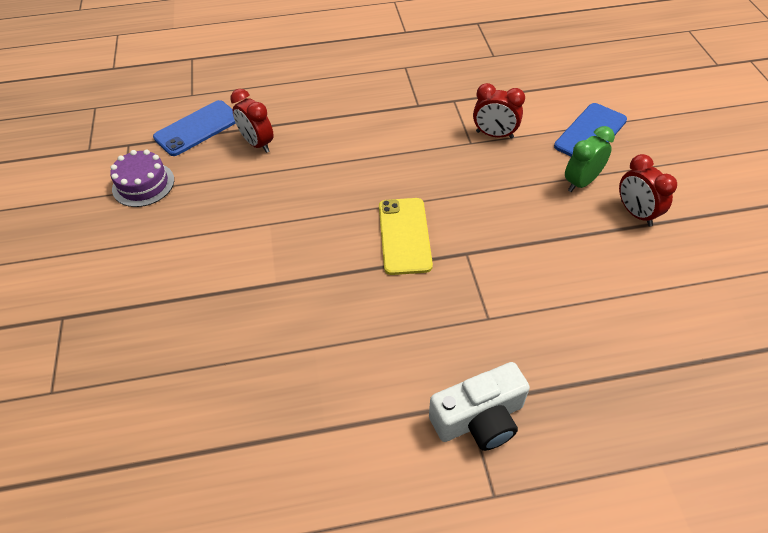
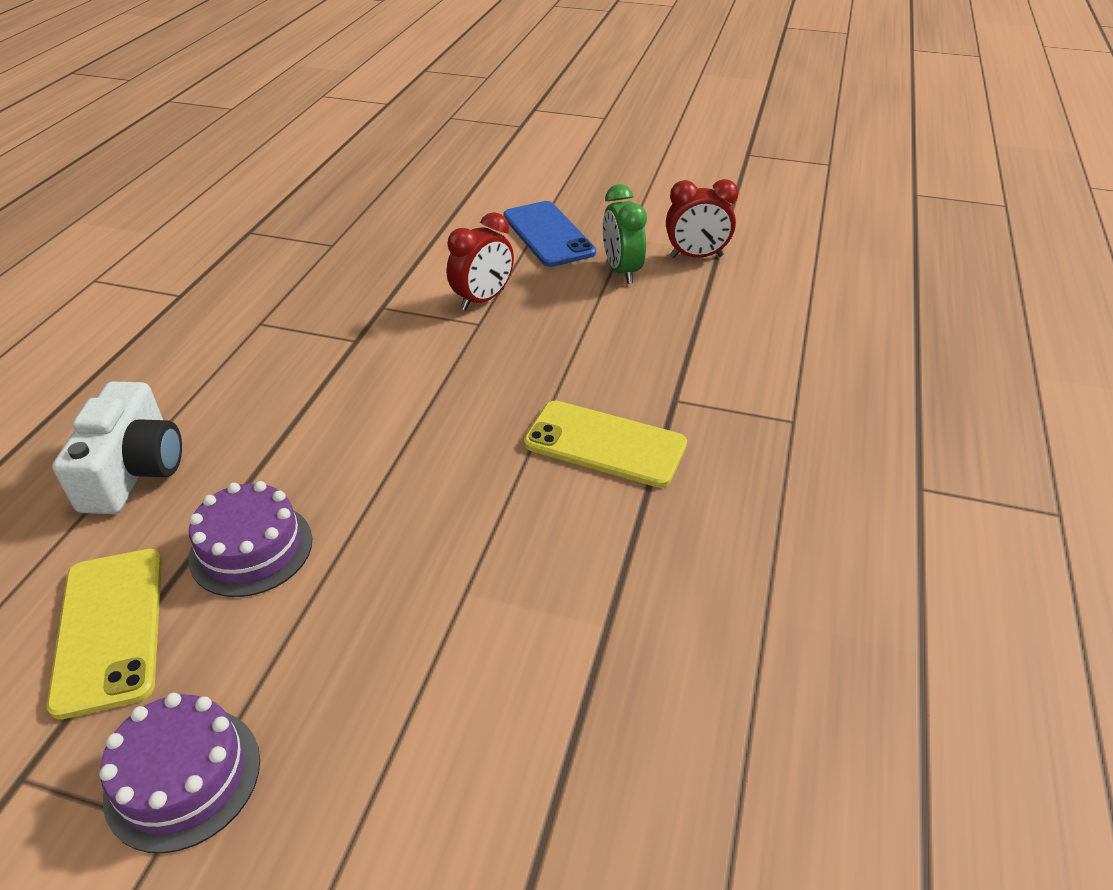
camera: 65 degrees left, 10 degrees down
blue phone [153,100,236,156] -> yellow phone [47,549,162,719]
red clock [230,89,274,153] -> purple cake [188,481,312,597]
white camera [429,362,530,451] -> white camera moved to [52,381,182,514]

